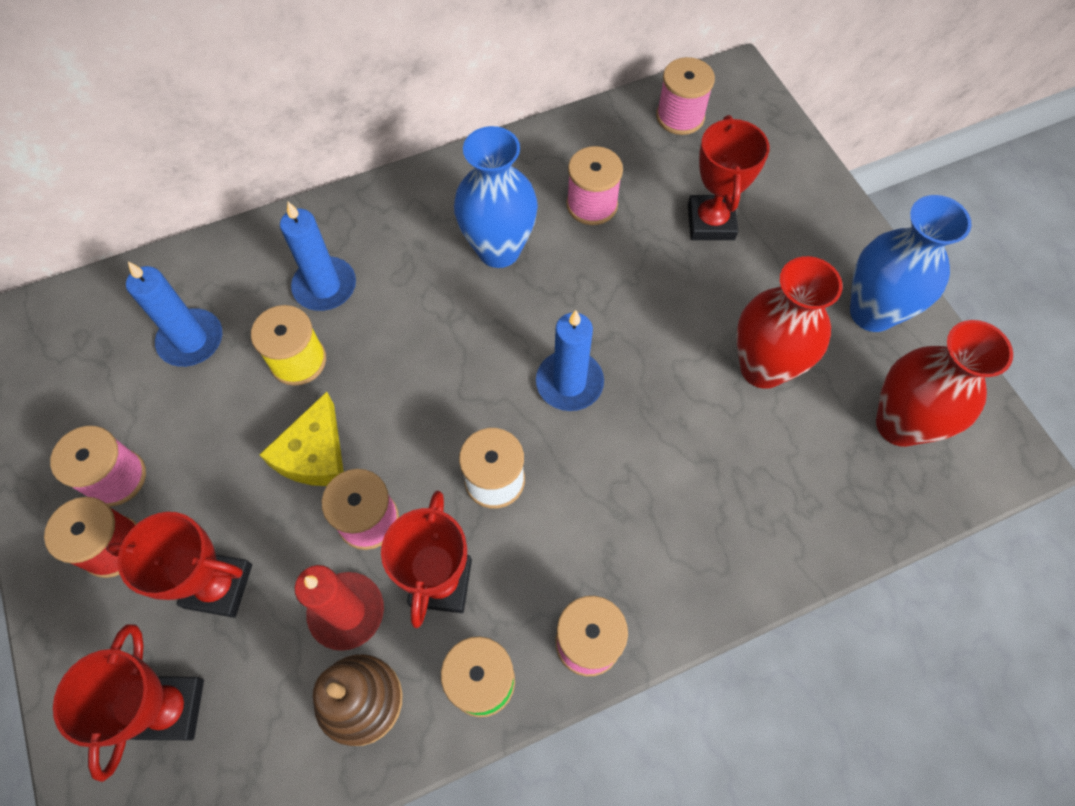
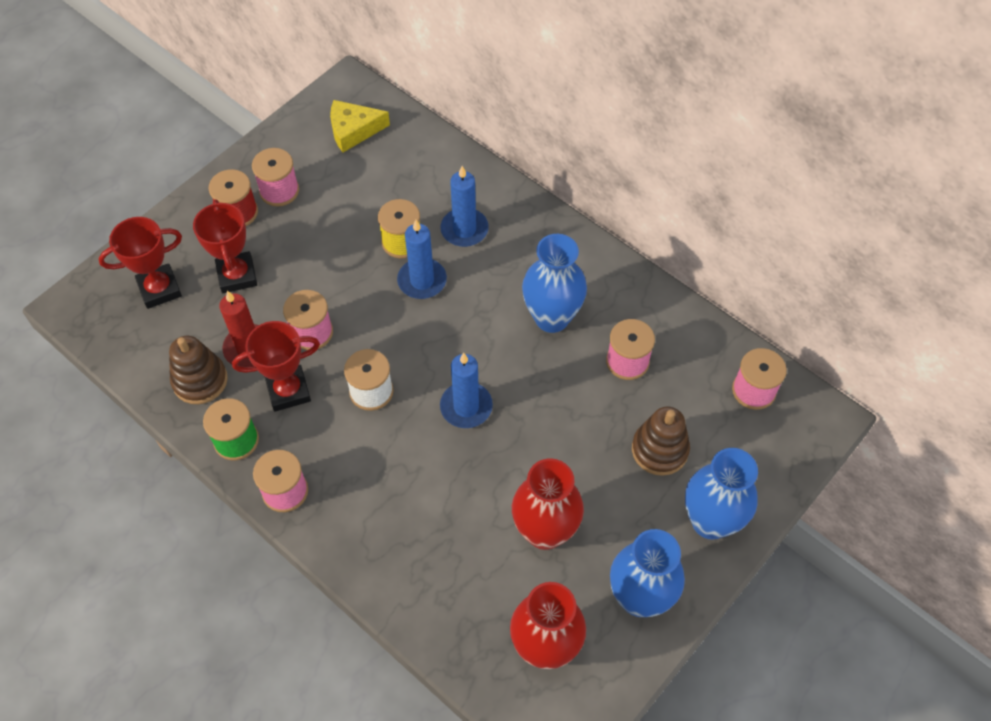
camera: 65 degrees right, 5 degrees down
blue candle [126,262,222,367] -> blue candle moved to [397,220,447,299]
yellow cheese [259,392,344,486] -> yellow cheese moved to [330,100,390,152]
red trophy [688,115,769,240] -> brown stacking toy [632,407,690,476]
none -> blue vase [685,448,758,540]

